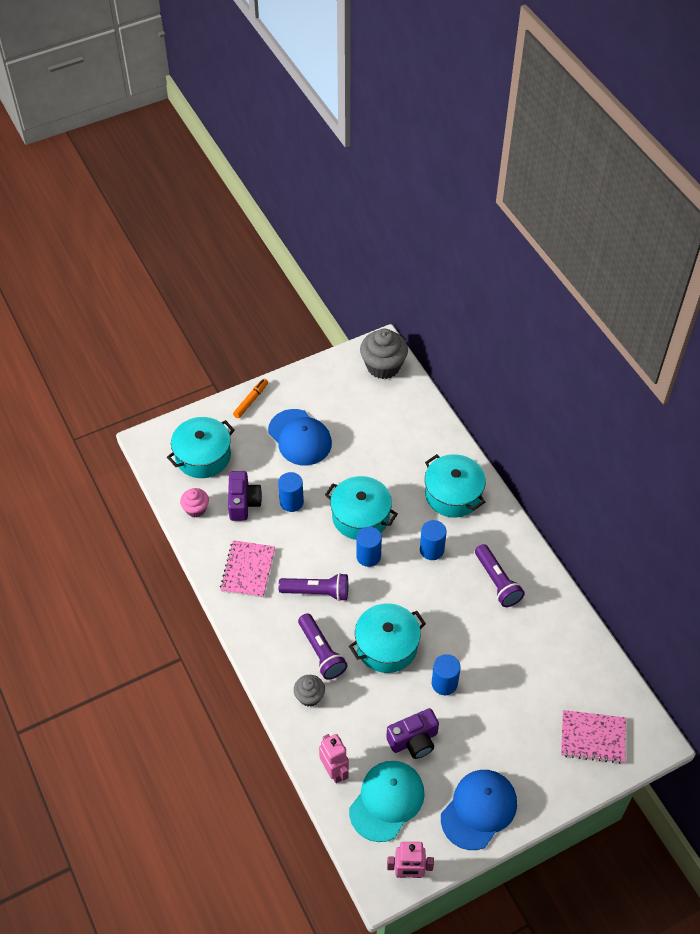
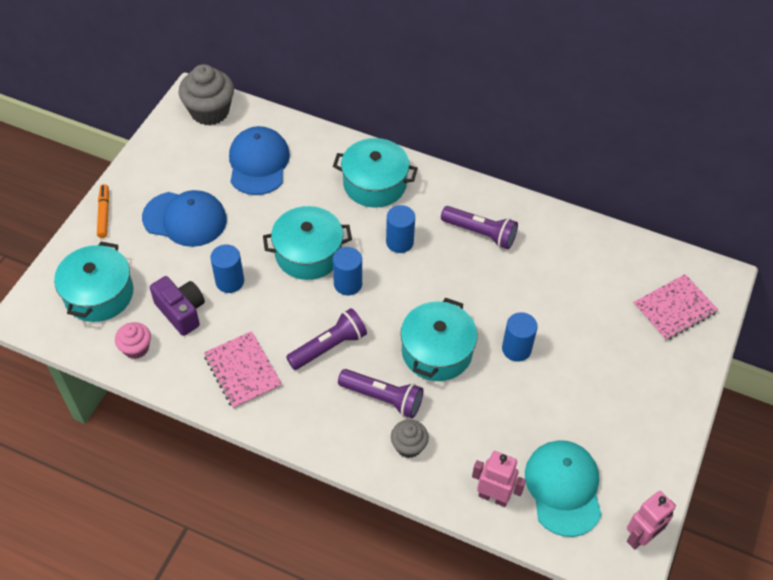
camera: 40 degrees left, 0 degrees up
purple camera [386,708,439,759] -> none
blue cap [441,770,517,850] -> blue cap moved to [229,126,290,195]

